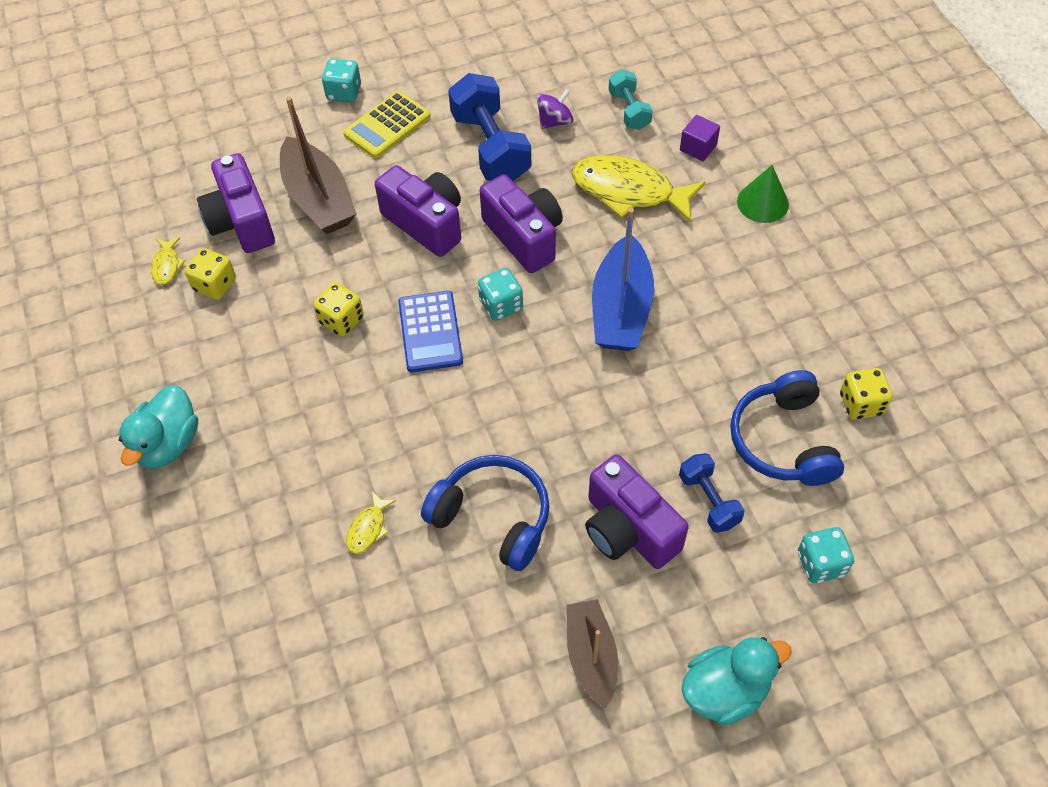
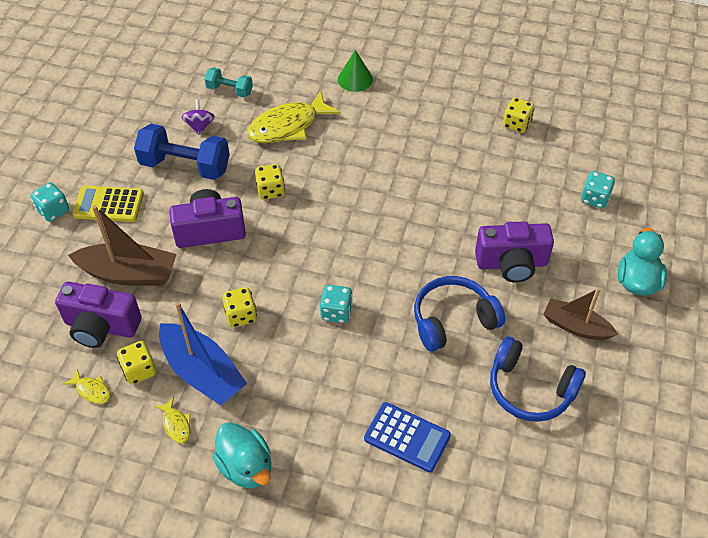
camera: 55 degrees left, 5 degrees down
yellow calculator [343,91,431,158] -> yellow calculator turned 105 degrees clockwise [72,186,144,222]
yellow fish [346,491,396,554] -> yellow fish moved to [155,397,191,443]
blue calculator [398,291,463,372] -> blue calculator moved to [364,402,451,473]
turquoise dice [478,268,523,321] -> turquoise dice moved to [320,285,353,323]
purple camera [479,174,563,273] -> yellow dice [255,164,285,200]
blue boat [592,208,654,351] -> blue boat moved to [159,301,247,405]
blue dumbbell [679,453,745,533] -> none
purple cube [680,115,720,161] -> none
blue headphones [730,370,844,486] -> blue headphones moved to [490,337,586,422]

